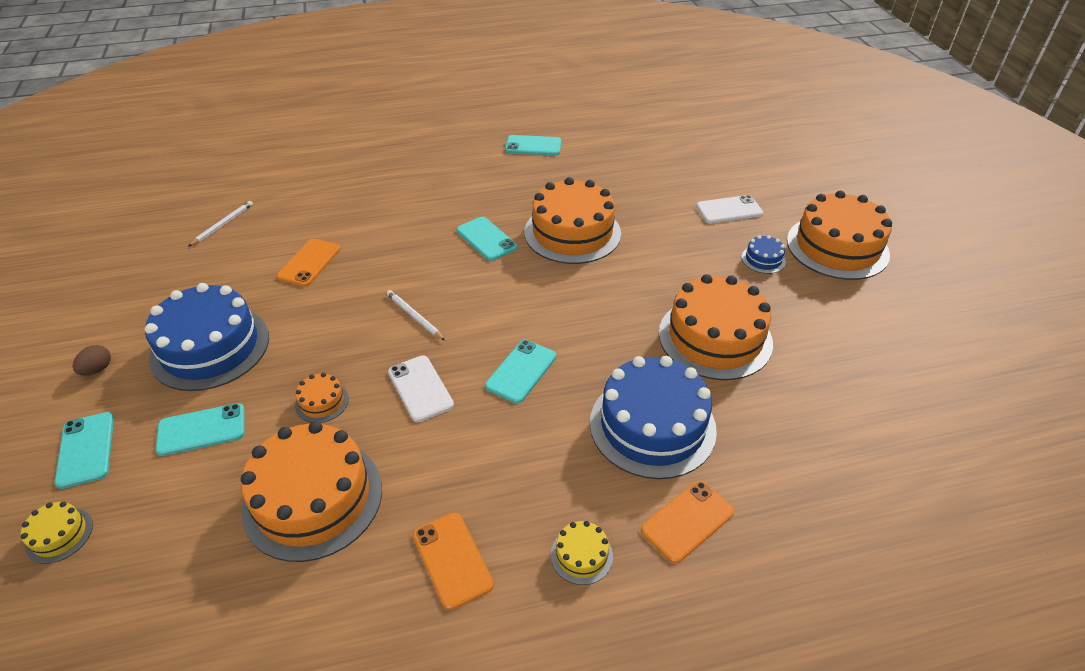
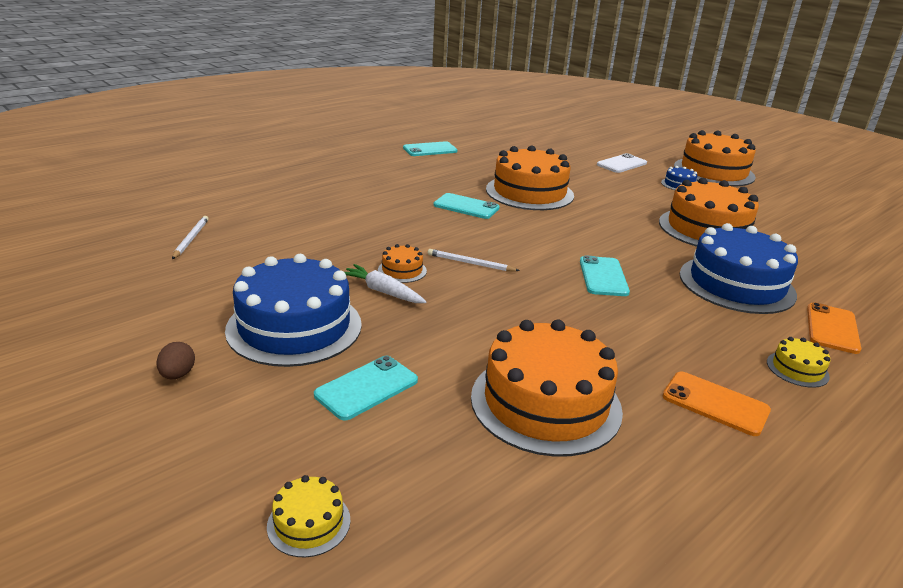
camera: 30 degrees left, 15 degrees down
turquoise phone [54,412,114,489] -> none
orange phone [277,239,340,287] -> none
orange cake [295,373,349,423] -> orange cake moved to [378,244,427,283]
white phone [388,355,454,422] -> none
none -> white carrot [345,264,427,303]

